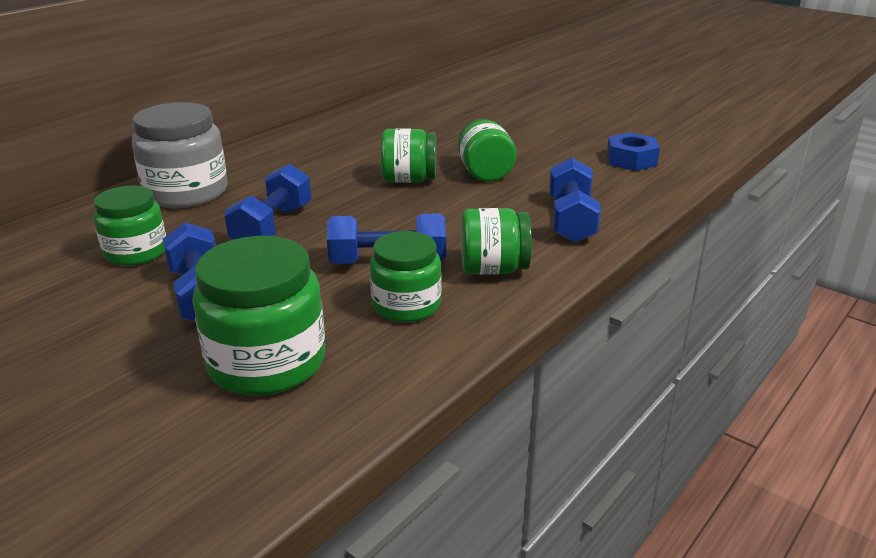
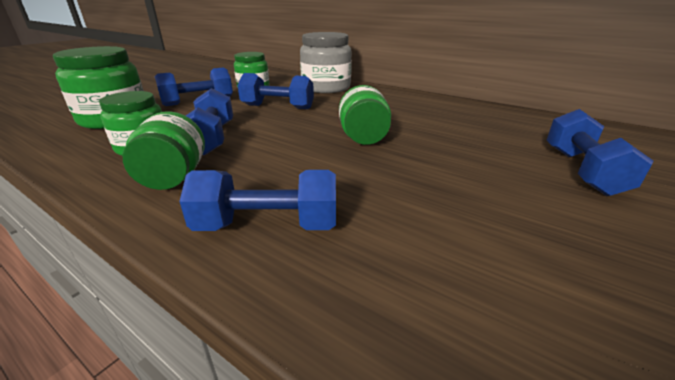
camera: 85 degrees right, 0 degrees up
green jar [458,119,517,182] -> none
blue nut [607,132,660,171] -> none
none -> blue dumbbell [547,109,653,196]

